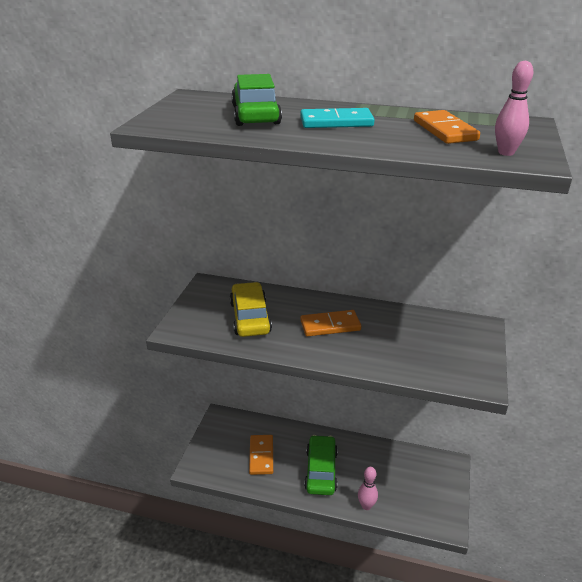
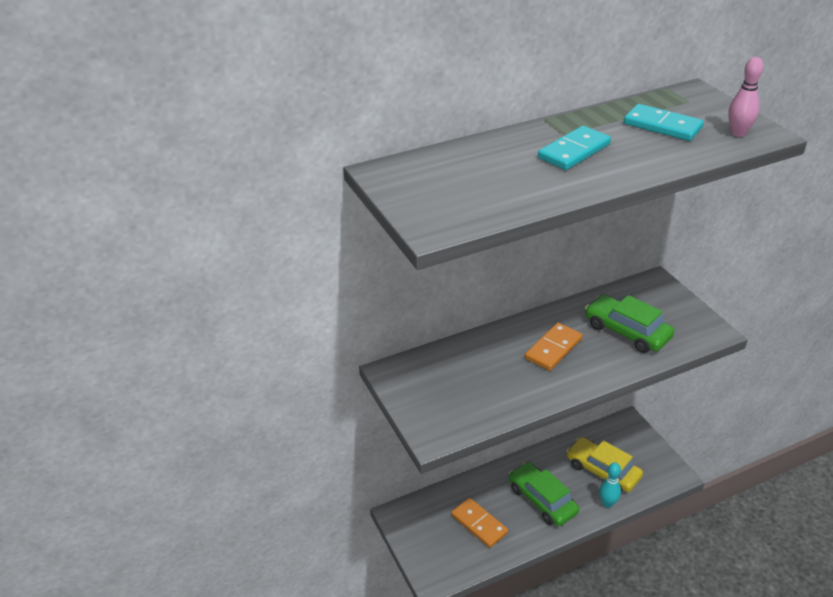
camera: 40 degrees left, 5 degrees up
yellow car [230,282,272,337] -> yellow car moved to [566,437,643,492]
green car [231,74,282,126] -> green car moved to [585,294,674,353]
pink bowling pin [358,467,378,510] -> turquoise bowling pin [599,462,621,508]
orange domino [414,110,480,144] -> turquoise domino [624,104,704,141]

